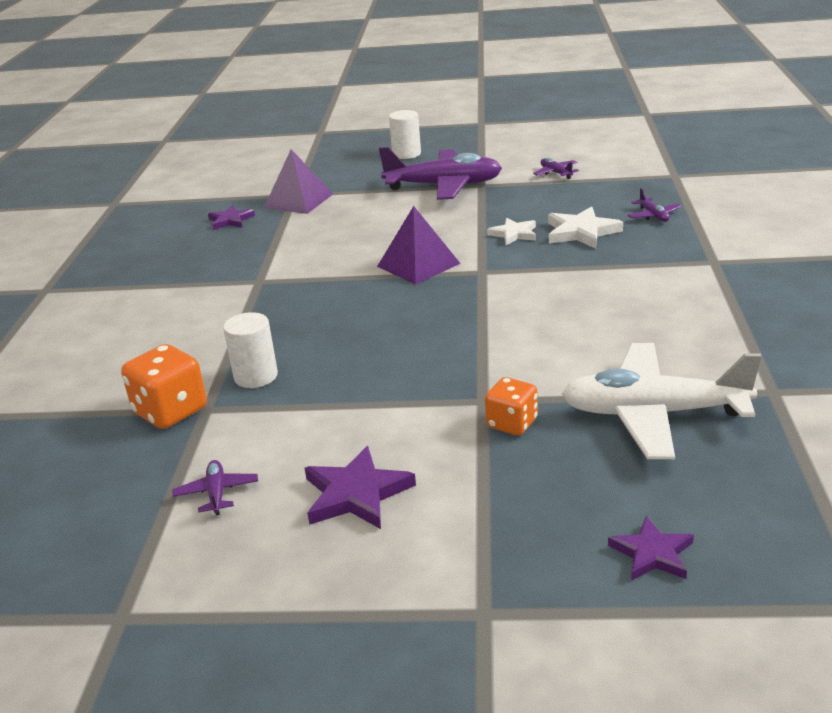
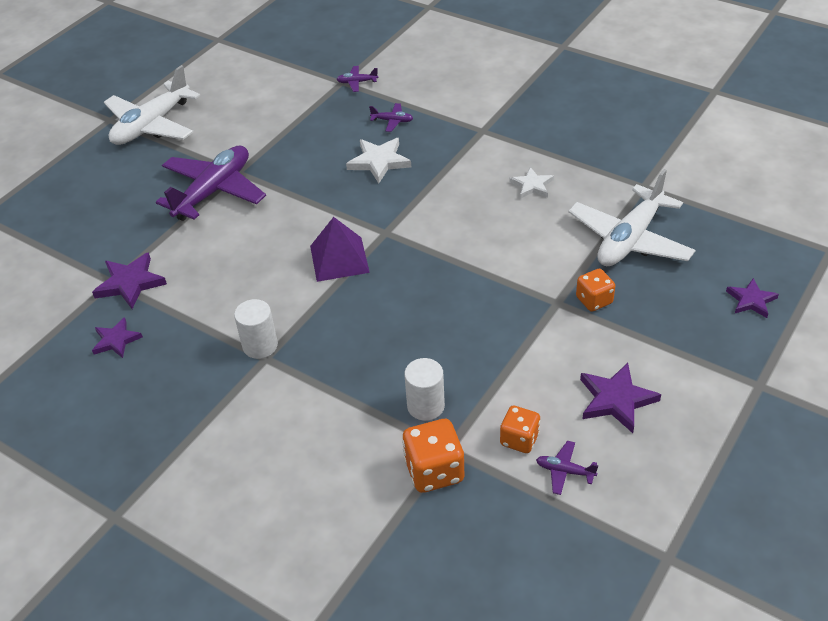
camera: 60 degrees left, 15 degrees up
purple pyramid [264,149,333,214] -> purple star [92,252,167,309]
white cylinder [389,110,421,159] -> white cylinder moved to [234,299,278,359]
white star [487,218,536,245] -> white star moved to [510,167,554,199]
purple plane [533,158,579,179] -> purple plane moved to [336,66,378,92]
none -> white plane [104,65,200,145]
none -> orange dice [500,406,540,453]

